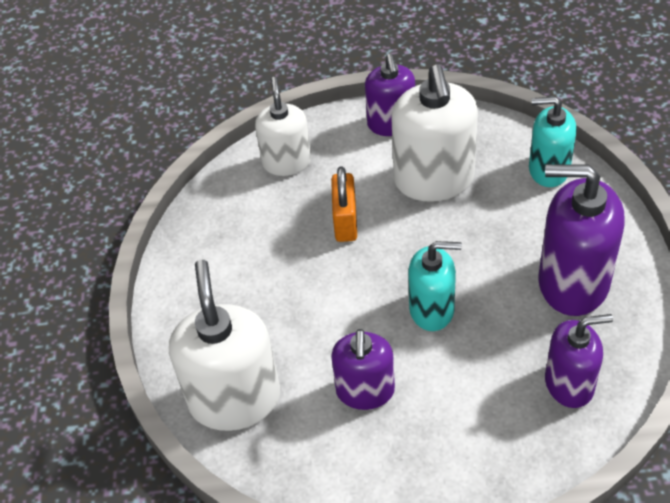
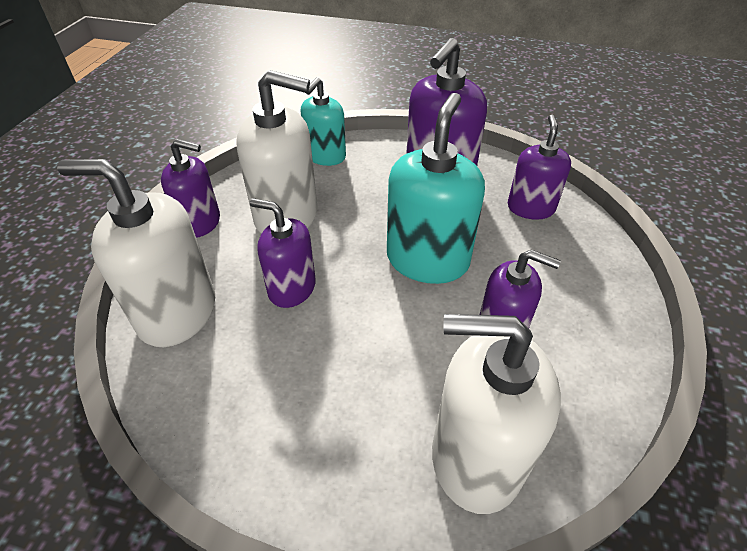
camera: 75 degrees left, 5 degrees down
white soap dispenser [255,77,311,176] -> white soap dispenser [57,159,215,347], size x1.59
orange padlock [331,167,357,242] -> purple soap dispenser [250,198,316,308]
turquoise soap dispenser [408,241,462,331] -> turquoise soap dispenser [387,93,485,284], size x1.59

